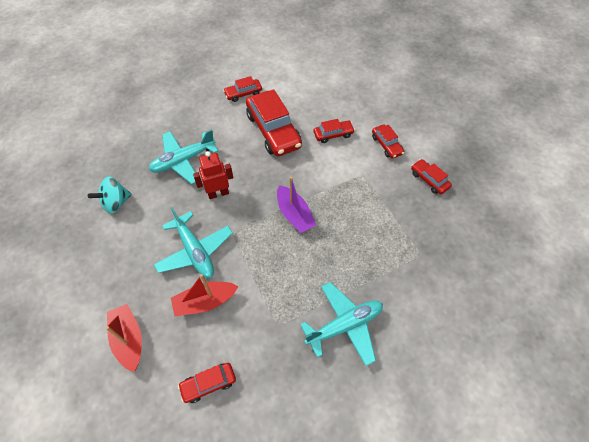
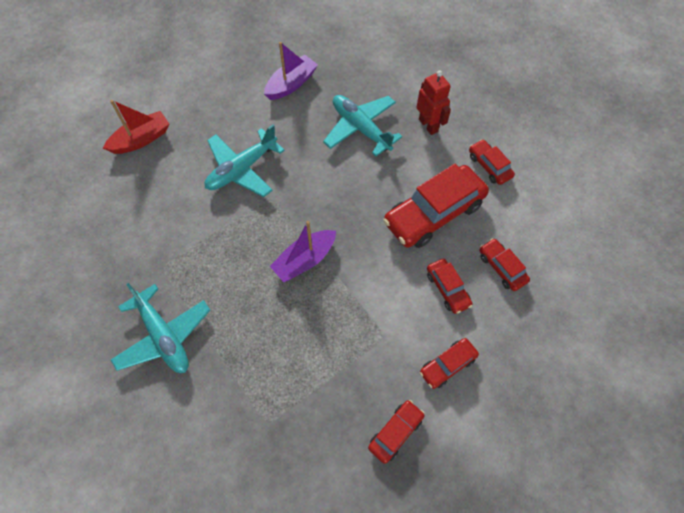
camera: 80 degrees right, 5 degrees up
turquoise spinning top [88,176,132,213] -> purple boat [264,42,318,100]
red boat [171,274,239,316] -> none
red car [178,363,236,403] -> red car moved to [479,238,530,291]
red robot [193,151,233,199] -> red robot moved to [417,71,451,135]

